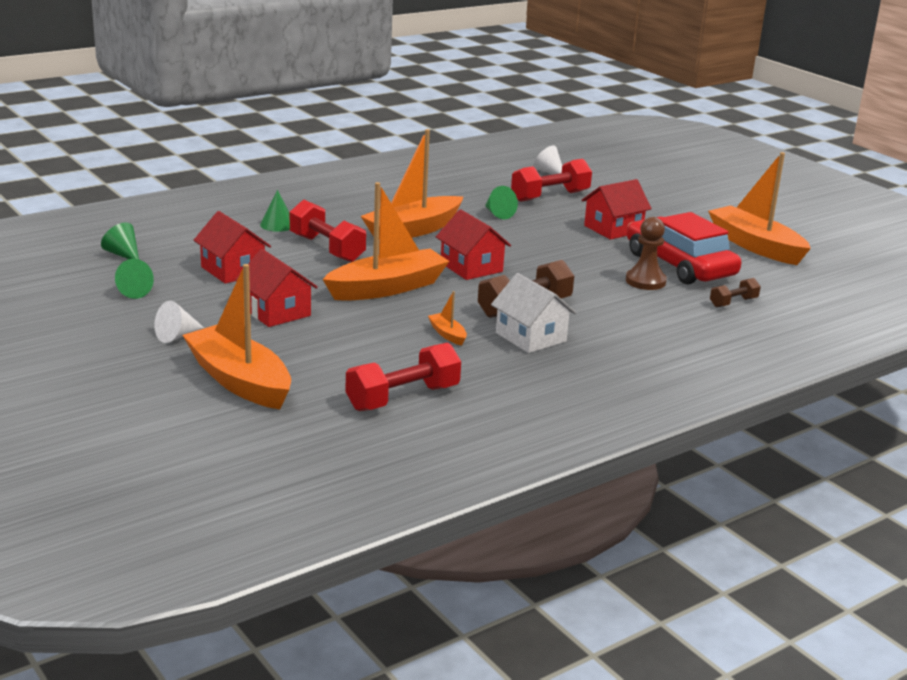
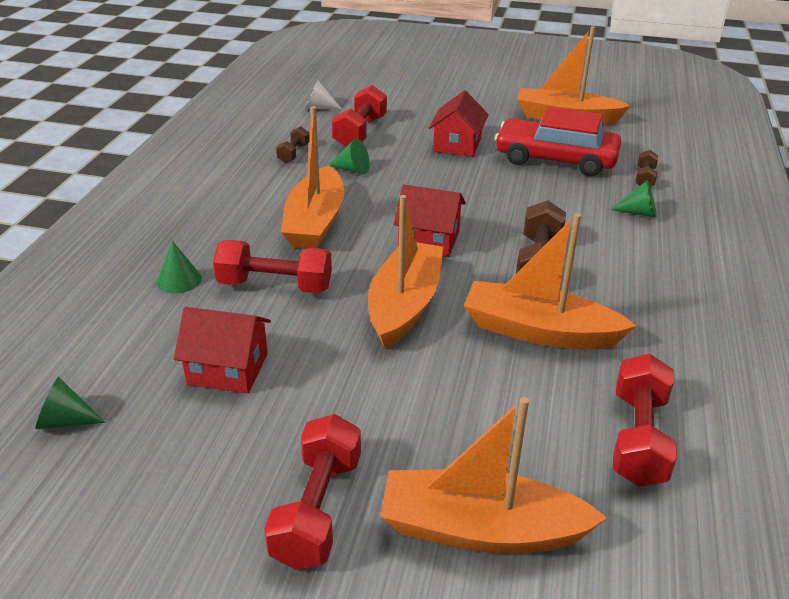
camera: 40 degrees left, 10 degrees up
green cone [115,259,154,299] -> green cone moved to [610,180,657,218]
white cone [154,301,204,343] -> red dumbbell [264,414,361,570]
red house [235,249,318,327] -> none
orange boat [428,291,467,346] -> orange boat [464,213,637,349], size x2.42
white house [491,273,576,353] -> none
brown pawn [626,217,667,290] -> none
none -> brown dumbbell [276,126,310,163]

